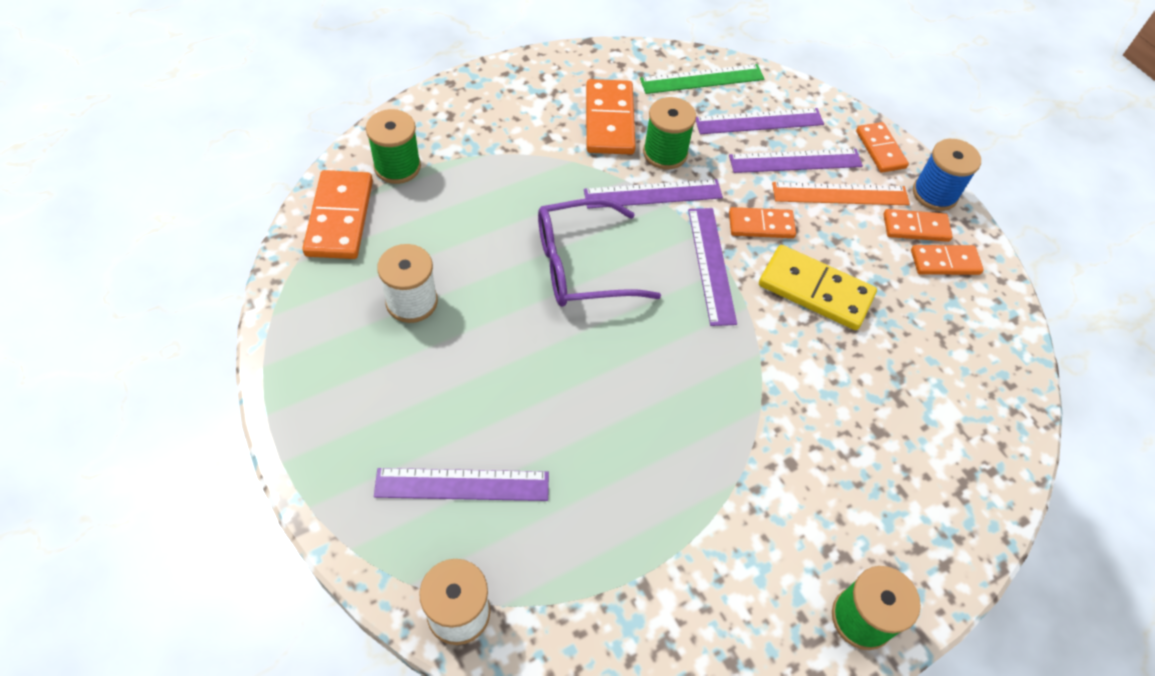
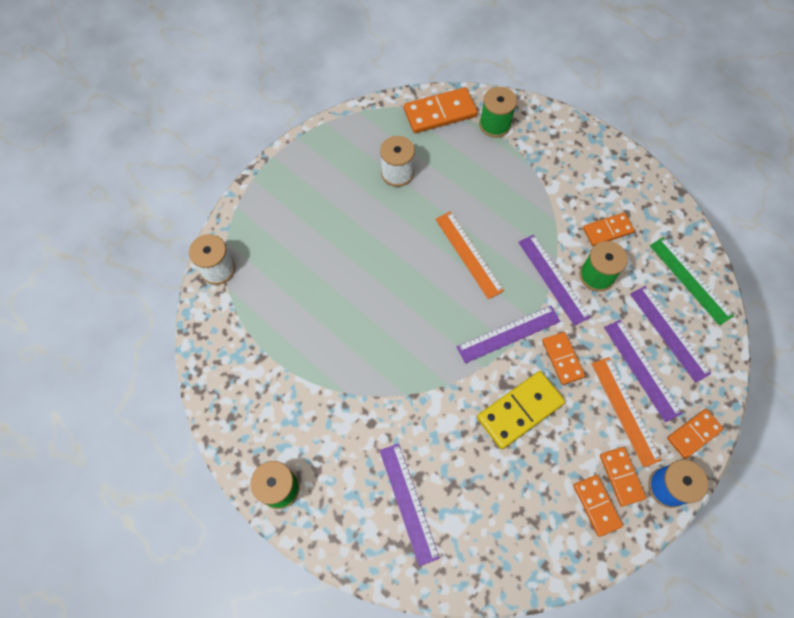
camera: 75 degrees right, 10 degrees up
purple ruler [374,468,549,501] -> purple ruler moved to [379,443,440,566]
purple glasses [538,198,661,307] -> orange ruler [435,211,504,299]
orange domino [586,79,636,155] -> orange domino [583,213,635,246], size x0.63
yellow domino [759,245,877,330] -> yellow domino turned 45 degrees clockwise [477,371,565,449]

